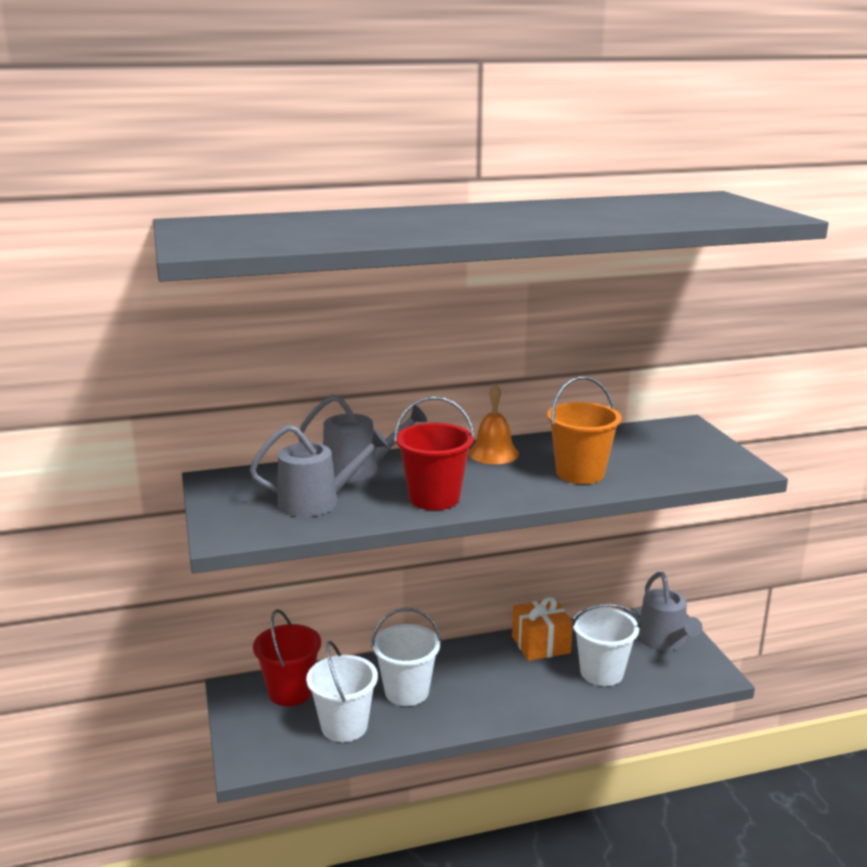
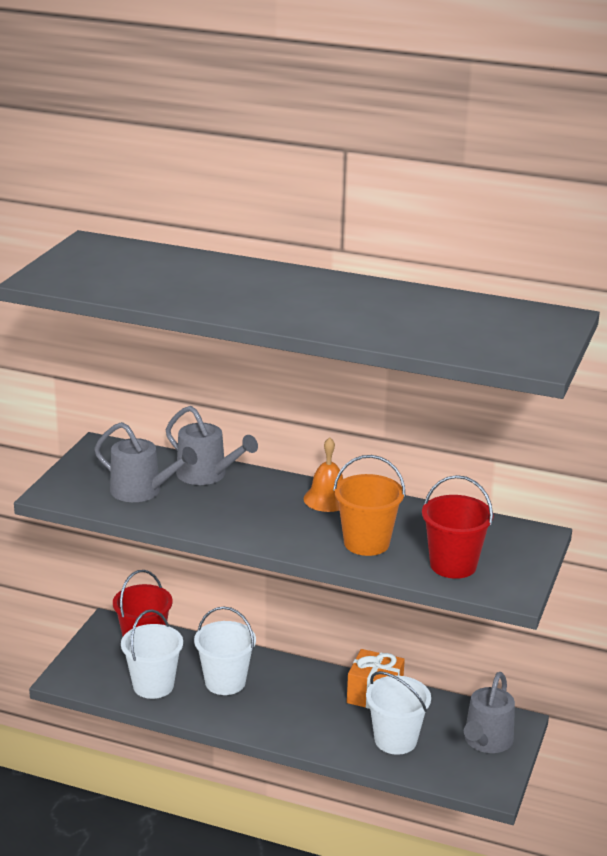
camera: 35 degrees right, 5 degrees up
red bucket [394,396,475,510] -> red bucket moved to [422,475,494,579]

